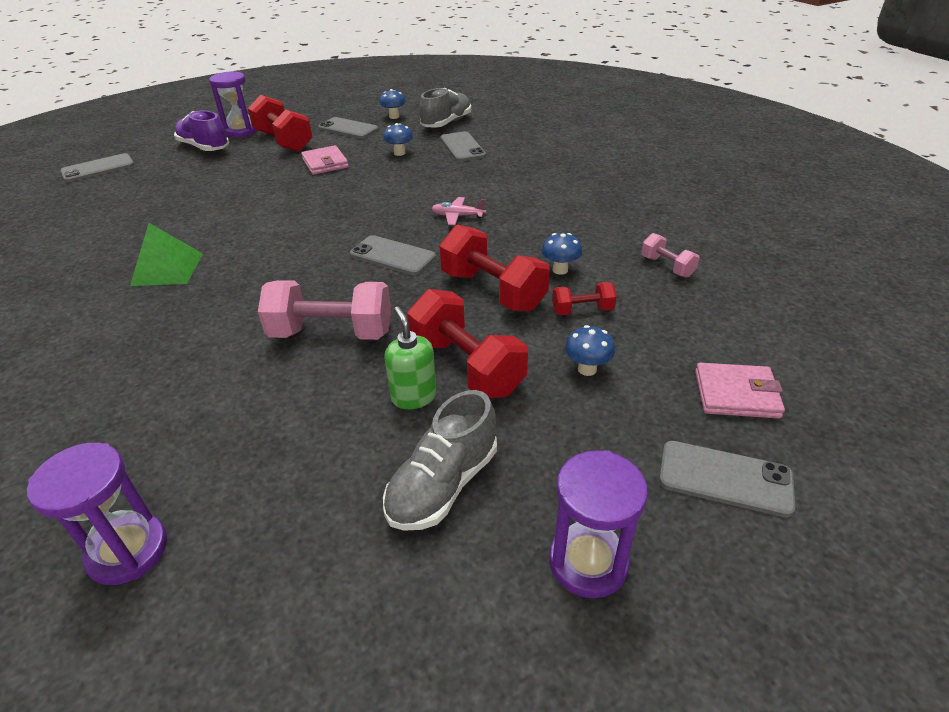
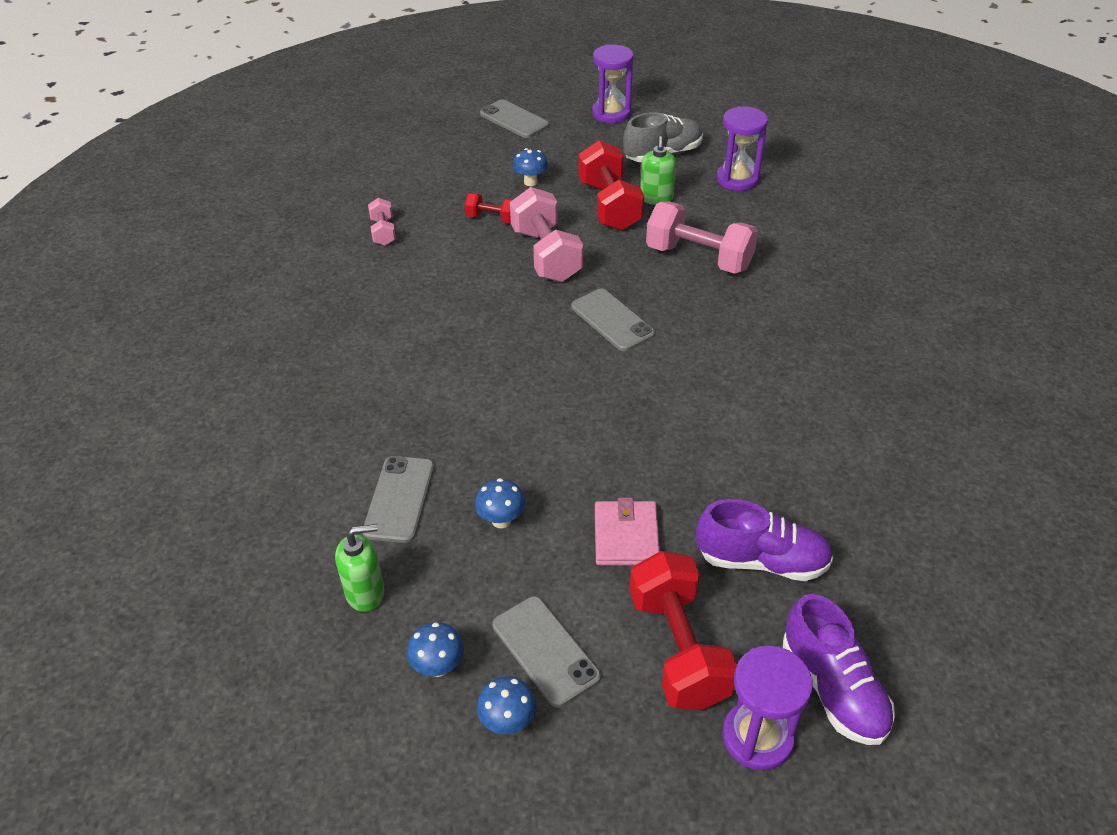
camera: 155 degrees left, 5 degrees up
purple hourglass [27,443,167,585] -> purple hourglass moved to [716,106,768,191]
grey phone [61,153,134,182] -> none
green pyramid [130,223,203,286] -> none
grey shoe [419,88,471,128] -> green soap dispenser [335,524,385,612]
pink plane [431,197,486,225] -> none
red dumbbell [439,225,550,311] -> pink dumbbell [510,187,583,282]
blue mushroom [541,233,582,275] -> blue mushroom moved to [477,676,536,734]
pink wallet [695,363,785,419] -> none
none -> purple shoe [696,499,833,581]

